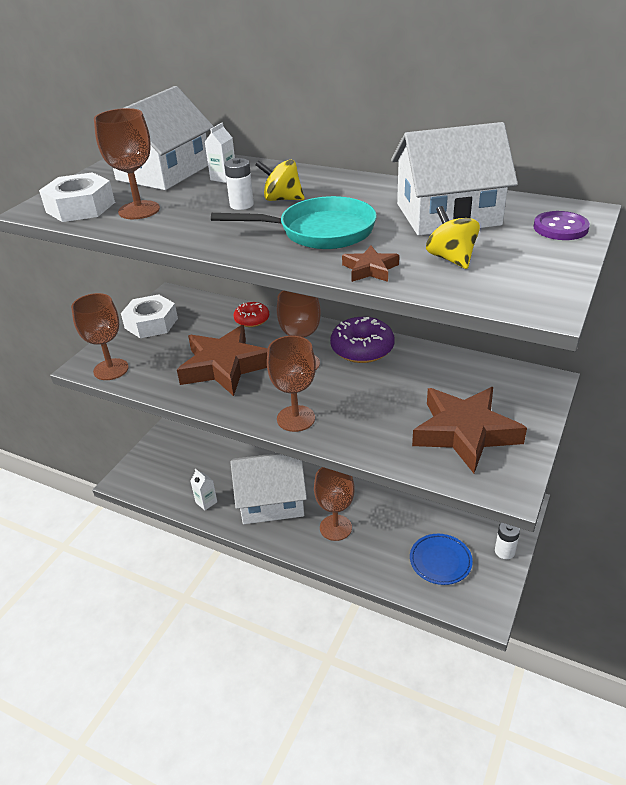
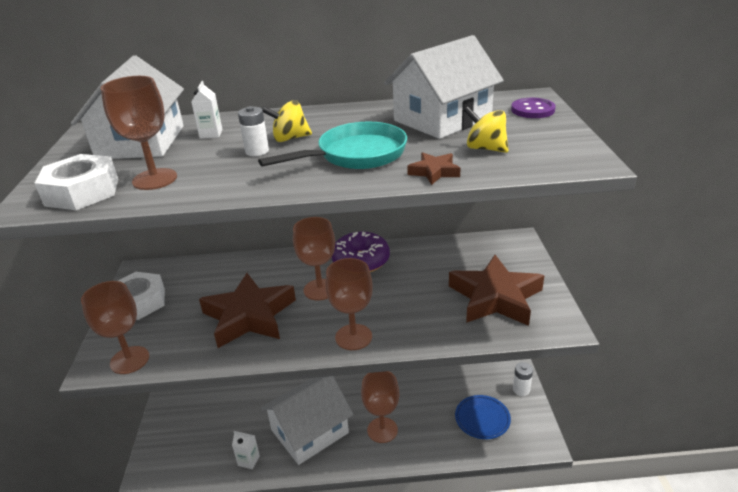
camera: 30 degrees left, 5 degrees down
red donut [233,302,269,327] -> none

